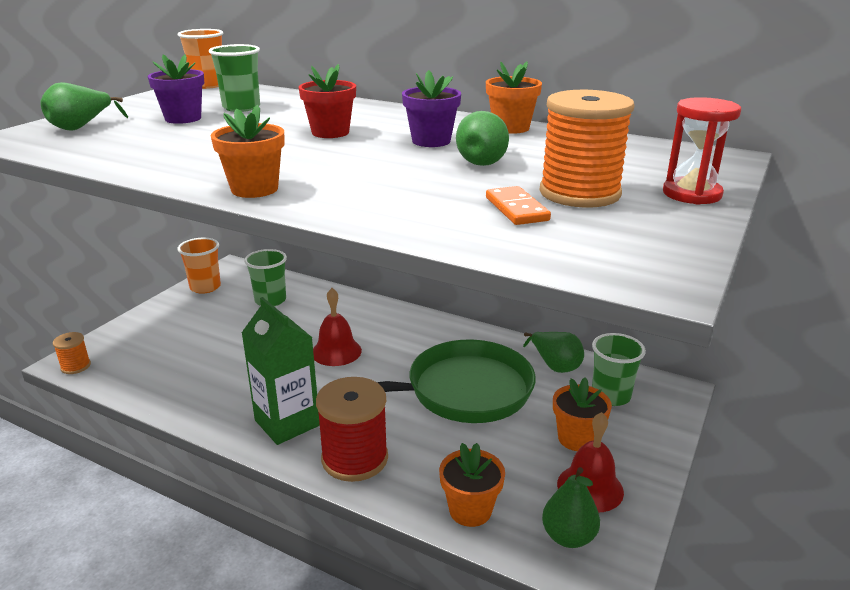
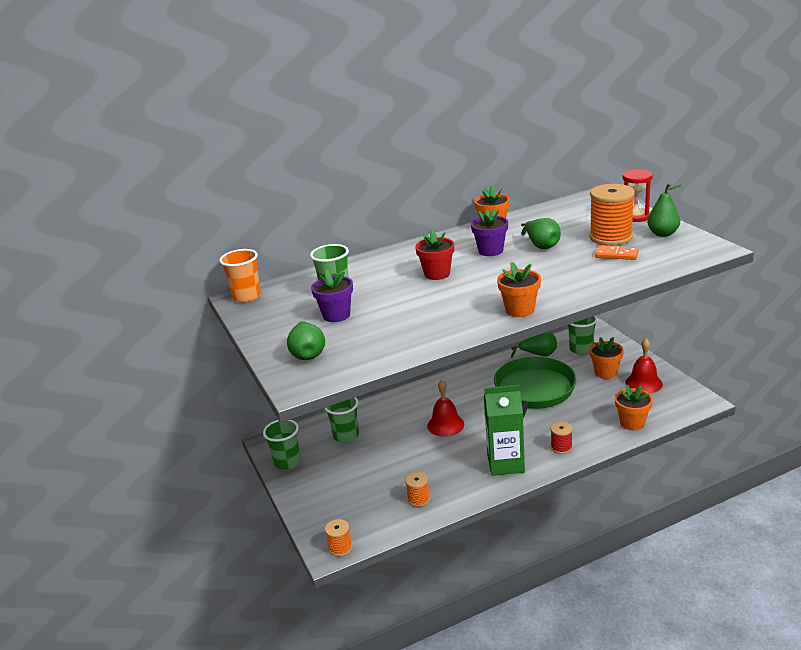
camera: 50 degrees left, 0 degrees up
orange cup [178,238,221,294] -> green cup [263,420,301,470]
red spool [316,377,388,482] -> red spool [550,422,573,454], size x0.50
green pear [542,467,600,548] -> green pear moved to [647,184,683,237]
none -> orange spool [405,472,430,507]

